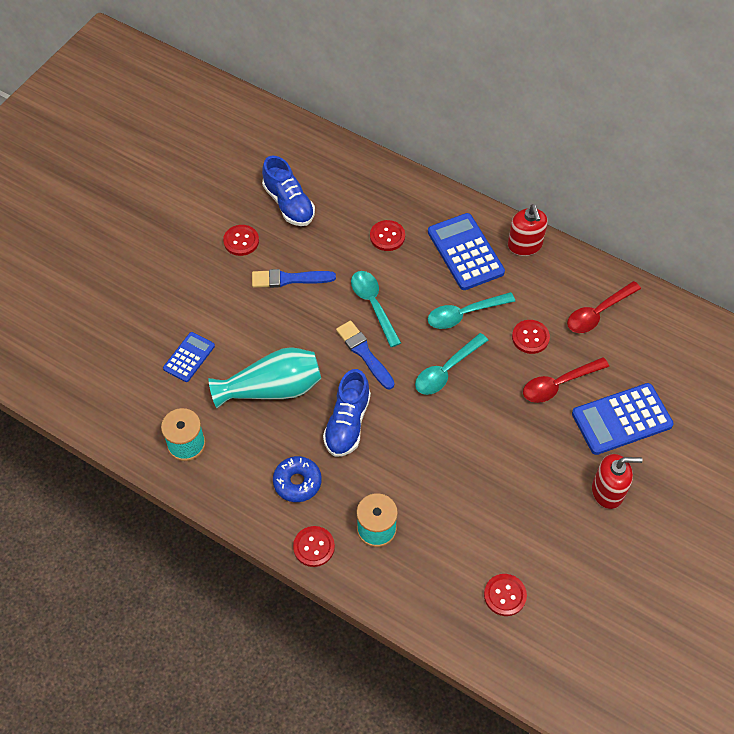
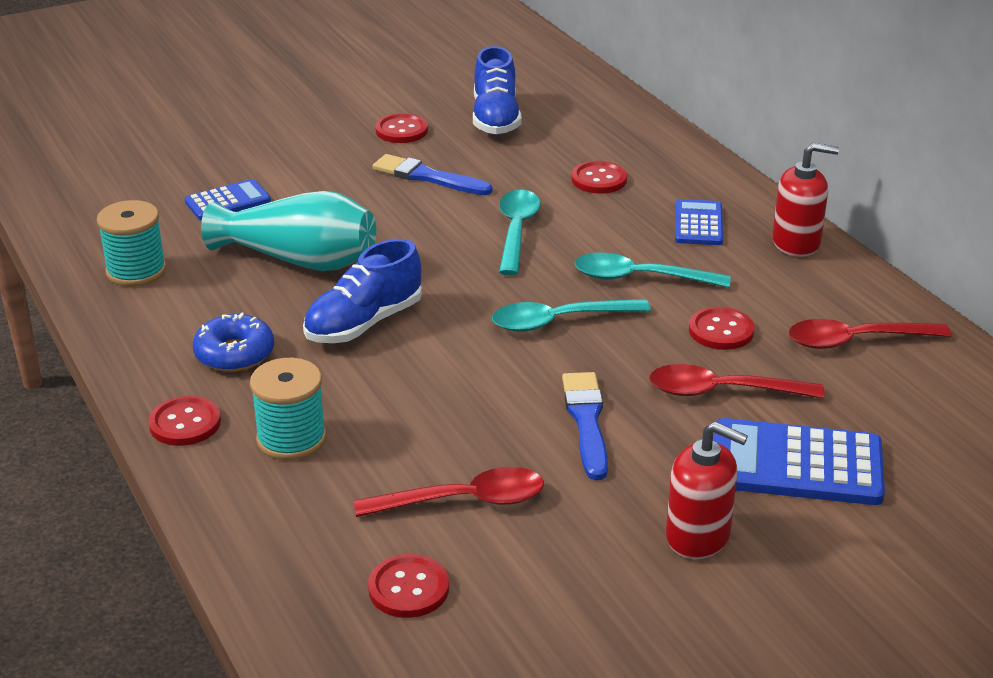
camera: 30 degrees right, 25 degrees down
blue brush [336,321,395,389] -> blue brush moved to [562,372,608,480]
blue calculator [428,213,505,290] -> blue calculator [675,199,723,245], size x0.59
red soap dispenser [508,205,548,256] -> red soap dispenser turned 105 degrees counterclockwise [772,143,839,257]
none -> red spoon [354,467,544,517]

